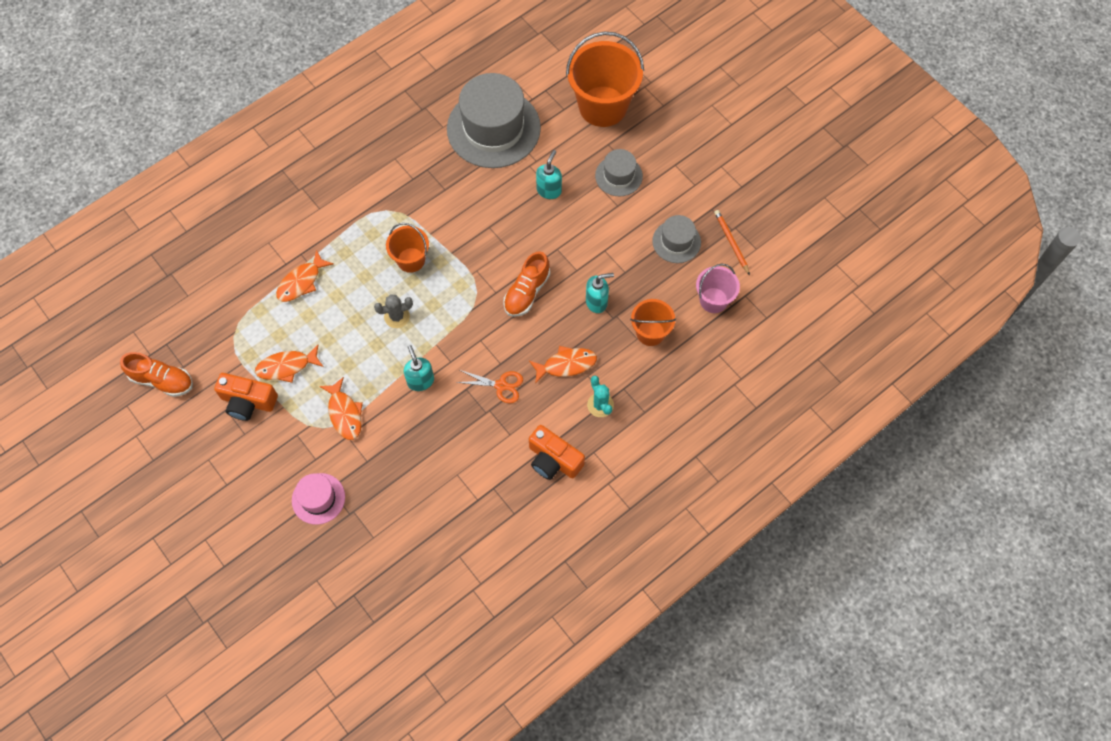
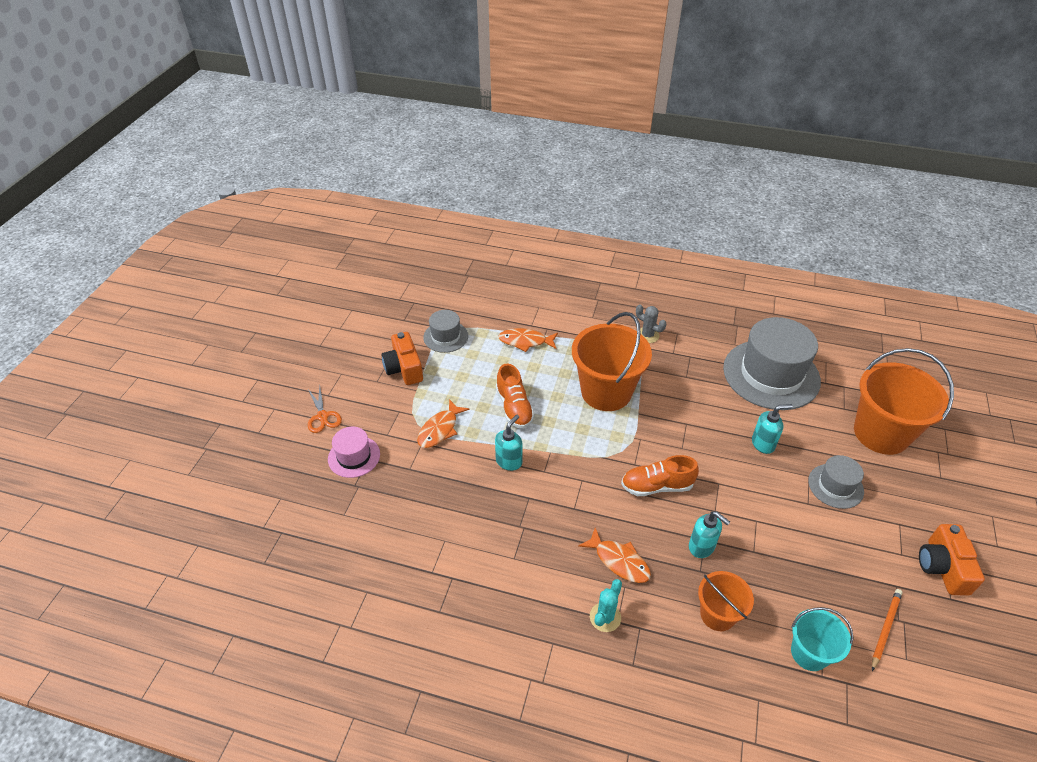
camera: 55 degrees right, 20 degrees down
orange shoe [120,352,193,397] -> orange shoe moved to [496,364,535,429]
orange fish [255,345,323,383] -> none
grey cactus [374,294,413,328] -> grey cactus moved to [636,304,666,343]
orange bucket [386,223,429,273] -> orange bucket [572,312,652,411], size x1.83
orange scissors [456,370,523,403] -> orange scissors moved to [308,386,342,433]
orange camera [529,425,585,480] -> orange camera moved to [919,524,985,596]
grey hat [652,215,701,263] -> grey hat moved to [423,310,468,353]
pink bucket [696,264,740,313] -> turquoise bucket [791,607,853,671]

